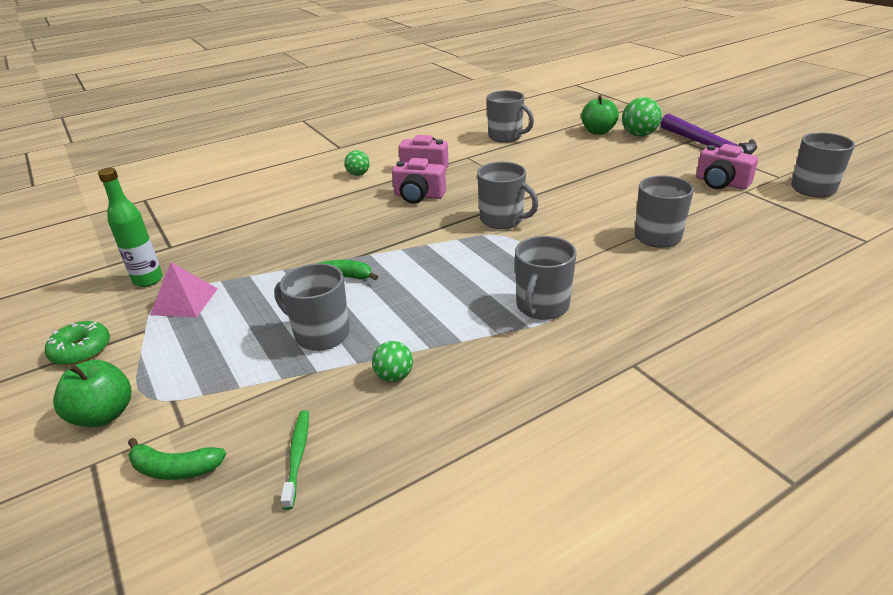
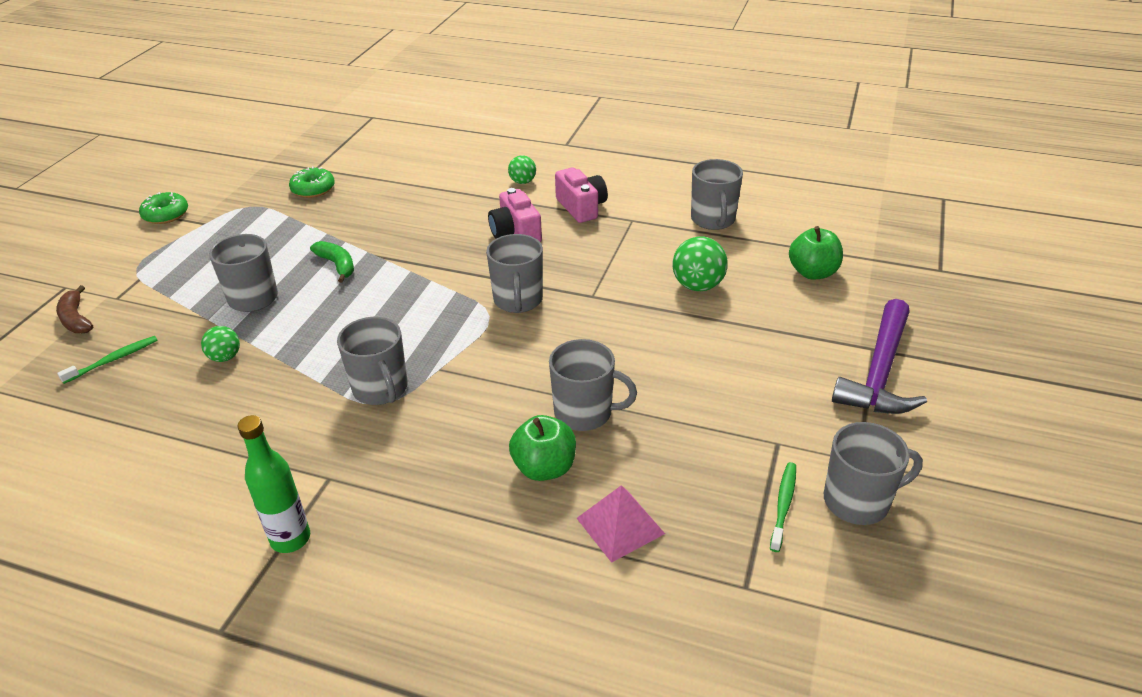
camera: 50 degrees right, 5 degrees up
green apple [53,360,131,427] -> green apple moved to [509,415,576,481]
green bottle [98,168,163,287] -> green bottle moved to [238,415,310,553]
green banana [128,438,226,480] -> brown banana [56,285,93,333]
pink pyramid [150,262,218,317] -> pink pyramid moved to [577,485,665,563]
grey mug [515,236,577,320] -> grey mug turned 105 degrees counterclockwise [337,317,408,405]
green ball [622,97,662,137] -> green ball moved to [673,236,728,291]
pink camera [696,144,758,190] -> none
none -> green donut [289,166,335,198]
none -> green toothbrush [770,462,796,552]

